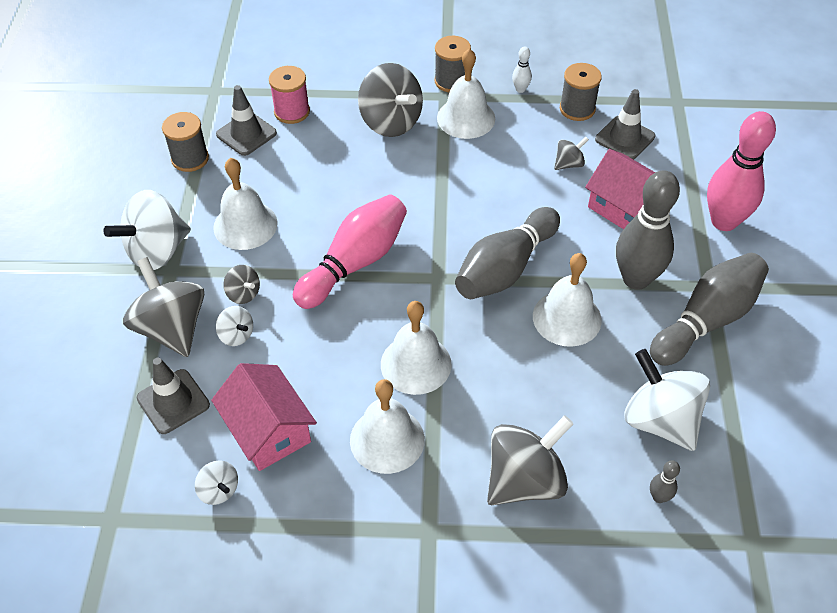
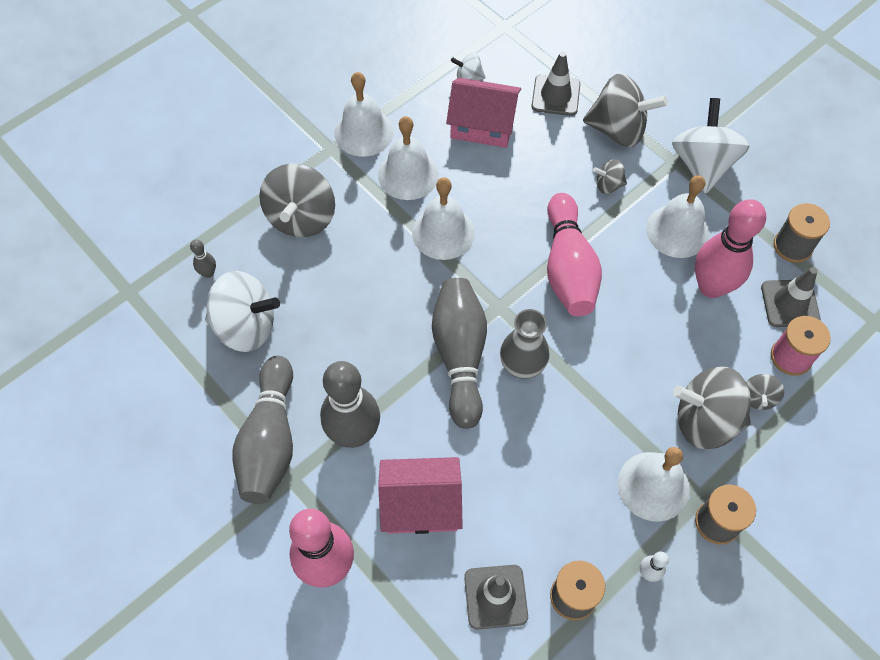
camera: 135 degrees right, 10 degrees up
white spinning top [216,306,253,346] -> none
white bell [533,253,602,347] -> white bell moved to [334,72,394,157]
grey spinning top [554,137,589,170] -> grey spinning top moved to [746,374,784,410]
none -> grey vase [500,309,550,379]
none -> pink bowling pin [695,199,766,298]

